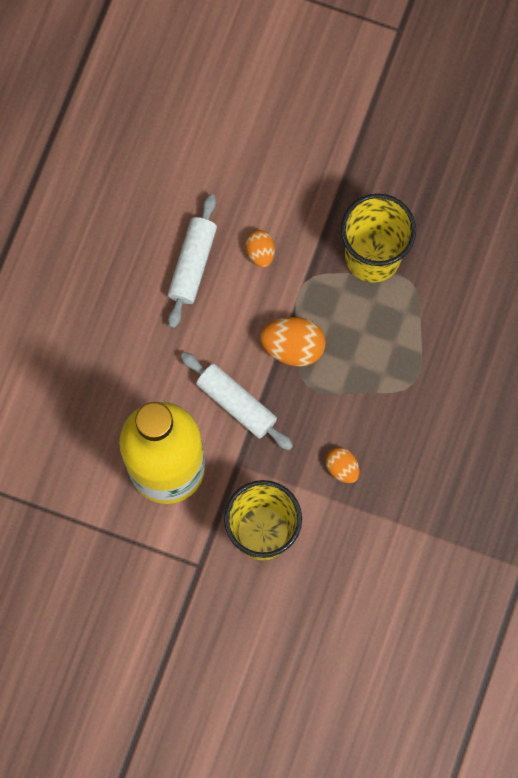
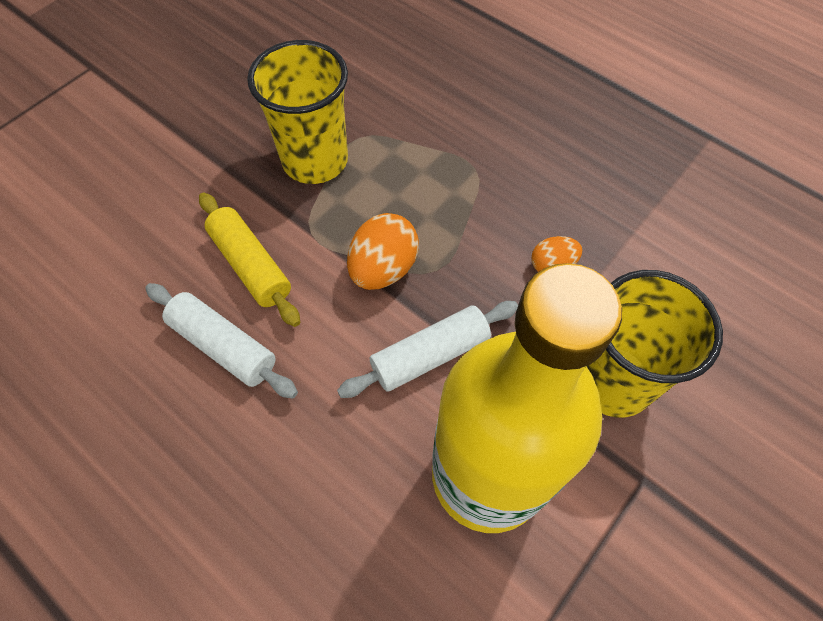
camera: 70 degrees left, 15 degrees down
orange egg [246,230,275,267] -> yellow rolling pin [199,192,300,327]

